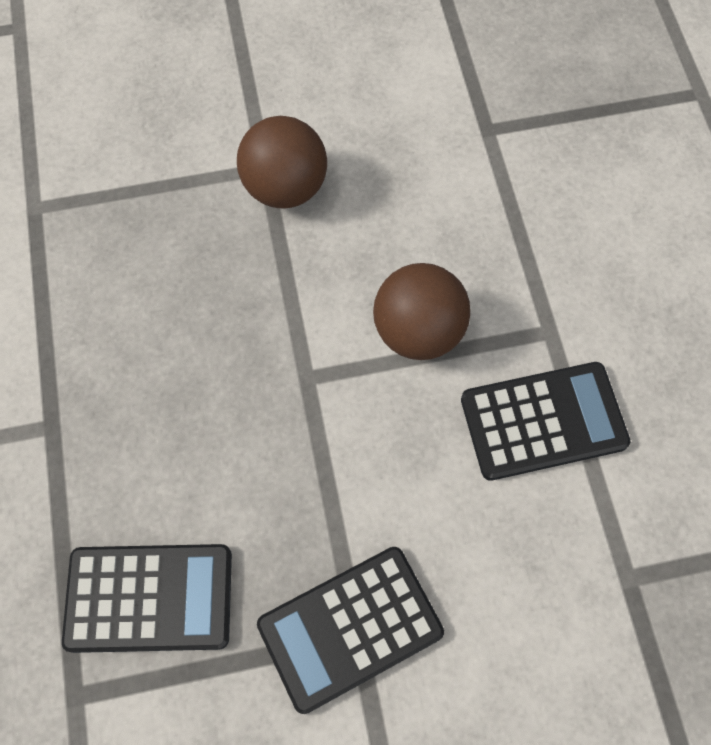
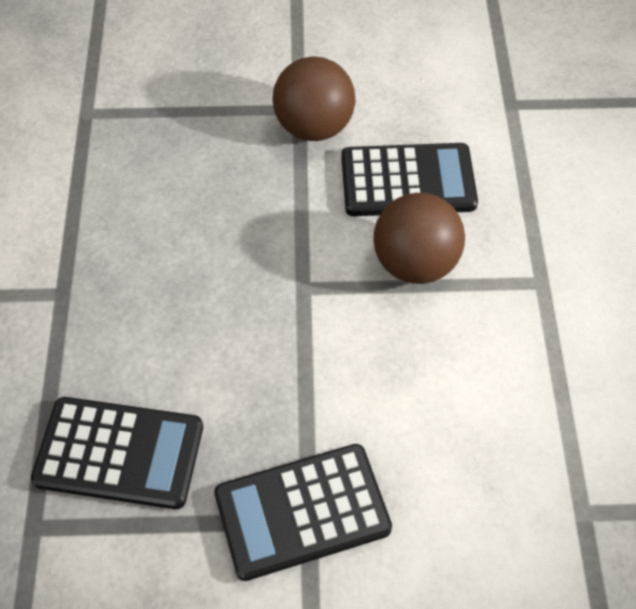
camera: 10 degrees right, 10 degrees down
black calculator [461,362,630,481] -> black calculator moved to [341,143,478,216]

